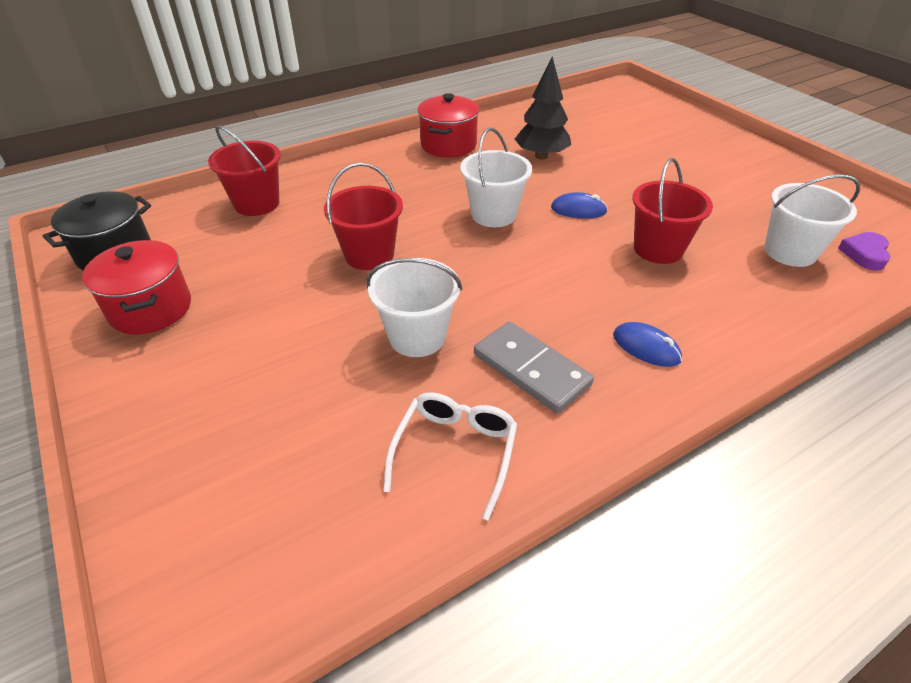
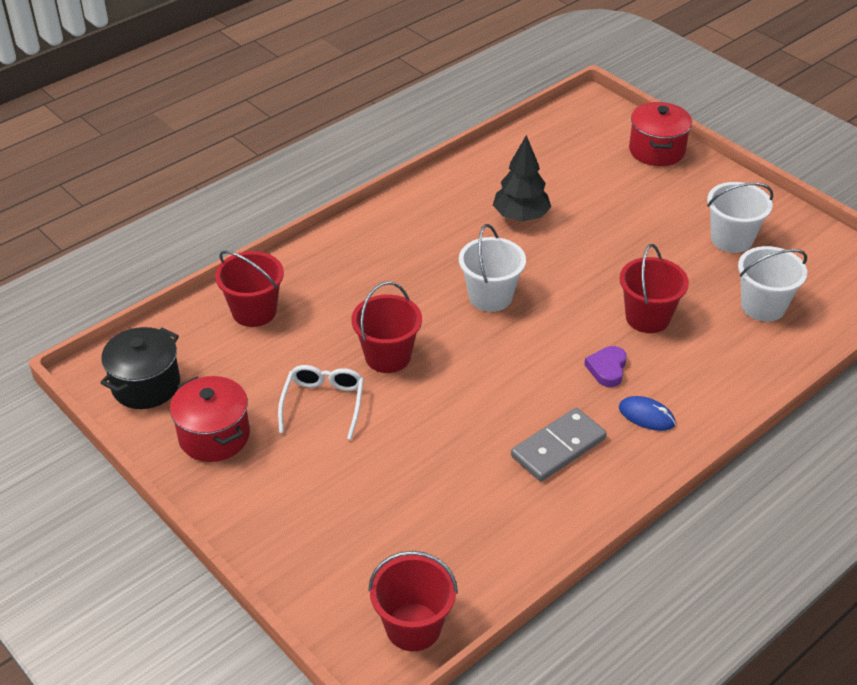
camera: 10 degrees left, 0 degrees up
white bucket [366,258,462,357] -> white bucket moved to [707,182,773,253]
white glasses [383,392,517,521] -> white glasses moved to [278,365,364,440]
red pot [418,93,480,158] -> red pot moved to [629,102,692,166]
grey domino [474,321,594,414] -> grey domino turned 75 degrees counterclockwise [511,408,607,481]
blue mouse [551,192,607,219] -> none
purple heart [838,232,890,271] -> purple heart moved to [584,346,627,387]
none -> red bucket [368,551,458,651]

